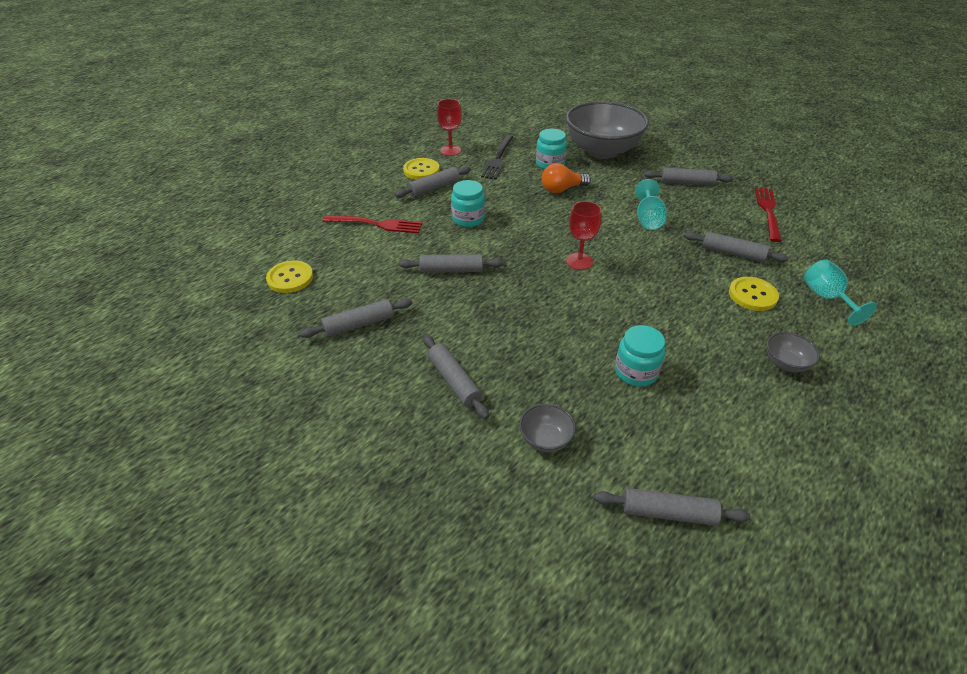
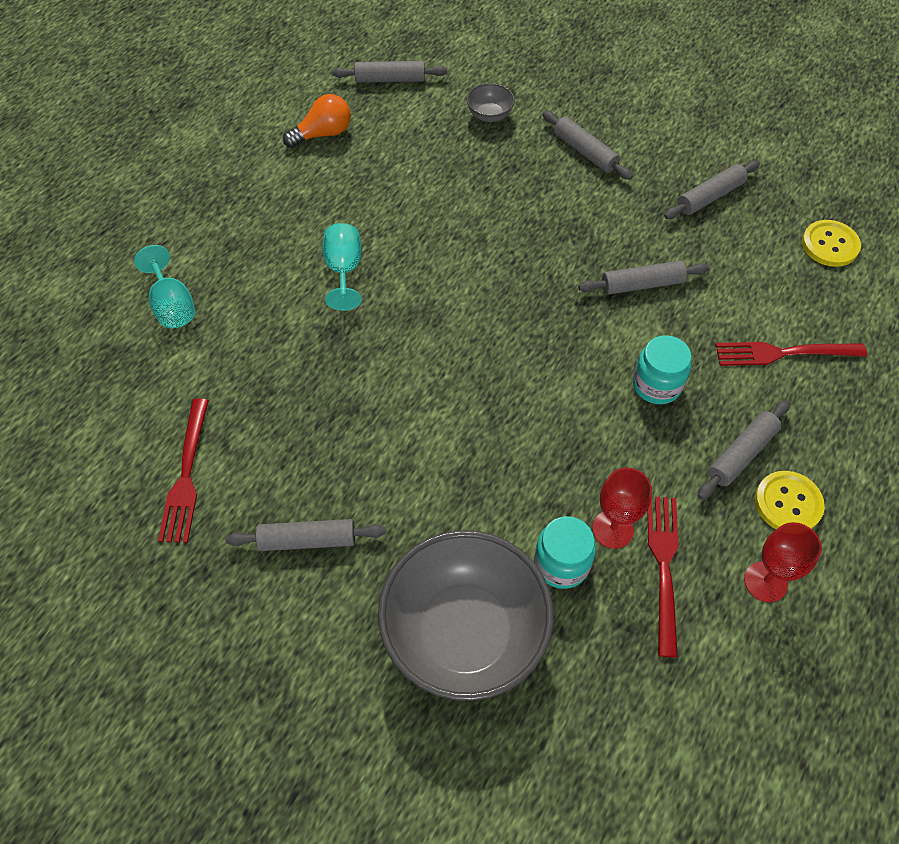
camera: 170 degrees right, 15 degrees up
black fork [481,135,513,179] -> red fork [647,496,679,658]
orange light bulb [541,163,591,193] -> orange light bulb moved to [283,94,351,148]
red goblet [566,201,602,270] -> red goblet moved to [592,467,652,549]
turquoise jar [615,325,665,387] -> none
turquoise goblet [635,179,667,230] -> turquoise goblet moved to [322,223,362,311]
grey rolling pin [684,231,789,262] -> none
yellow button [729,277,779,311] -> none
grey bowl [767,332,820,372] -> none

